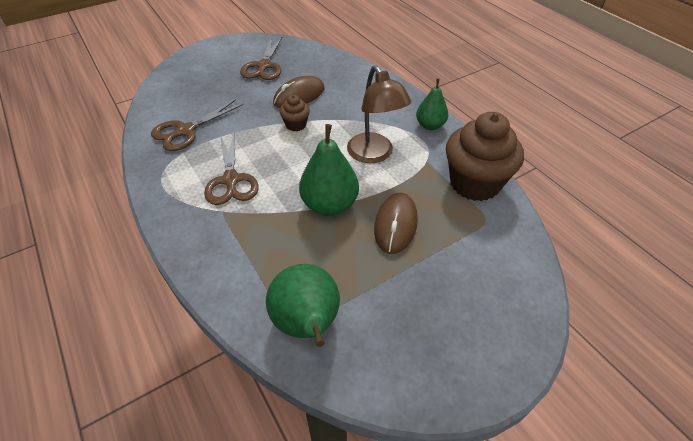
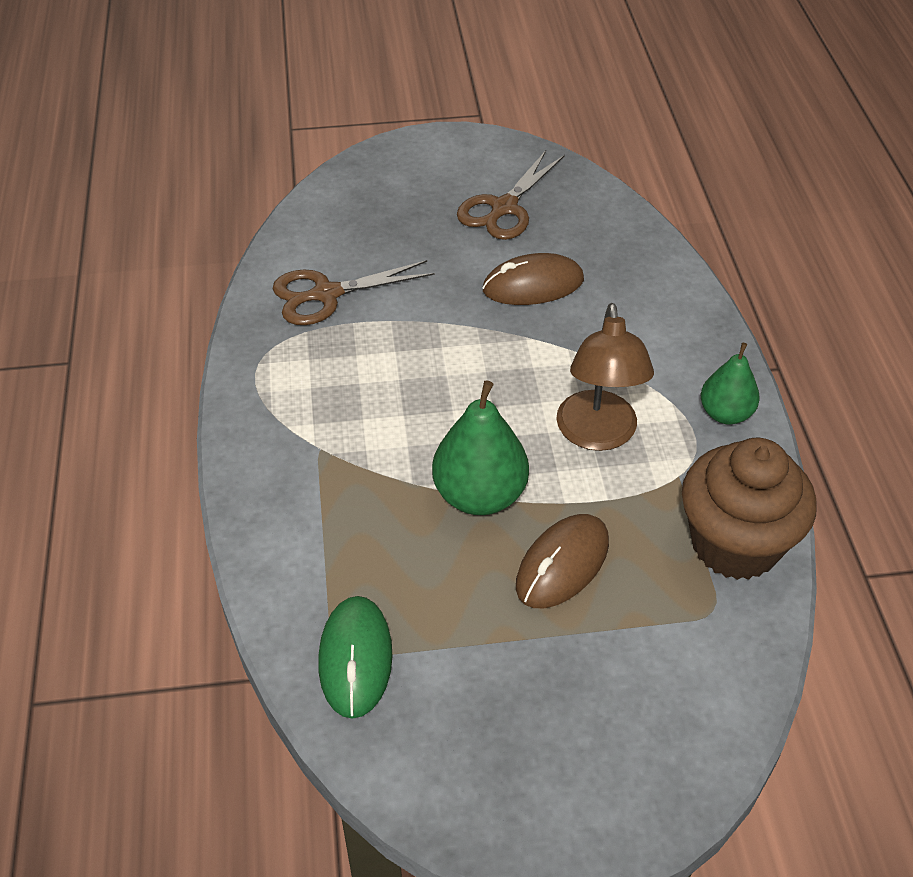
camera: 25 degrees right, 0 degrees up
brown scissors [204,132,259,205] -> none
green pear [266,264,340,347] -> green mouse [318,596,393,719]
brown cupcake [279,95,310,131] -> none

